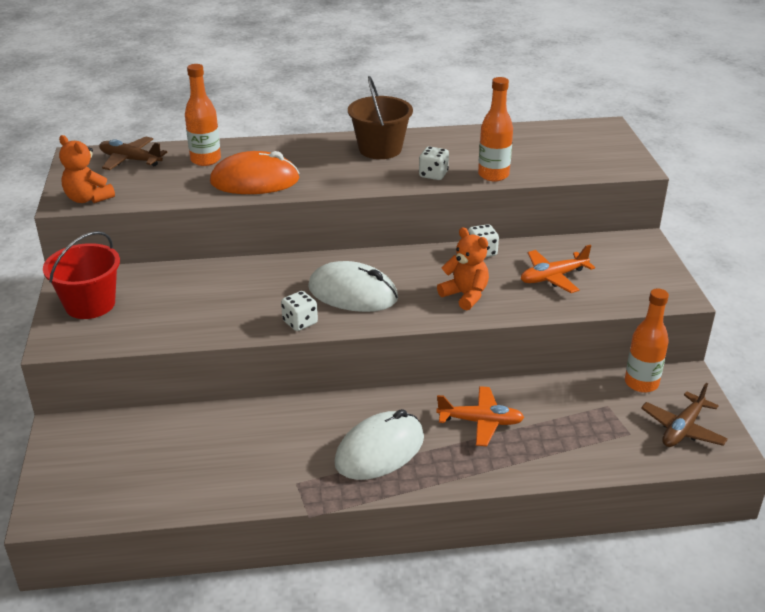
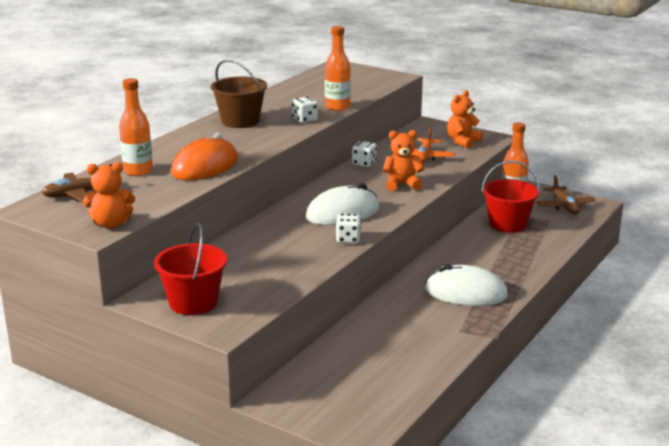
camera: 50 degrees left, 10 degrees down
white mouse [334,409,424,480] -> white mouse turned 75 degrees counterclockwise [425,264,508,306]
orange plane [436,386,525,446] -> none
none -> orange teddy bear [447,90,483,149]
none -> red bucket [482,161,540,233]

